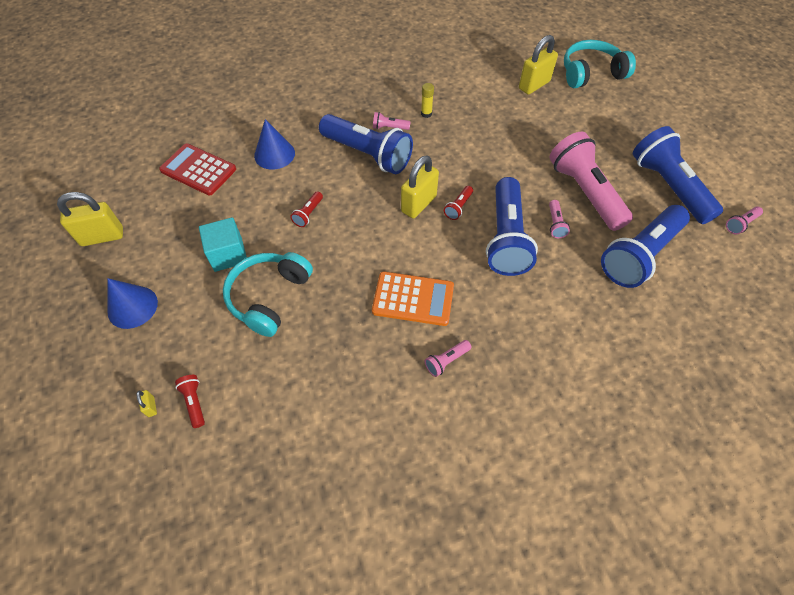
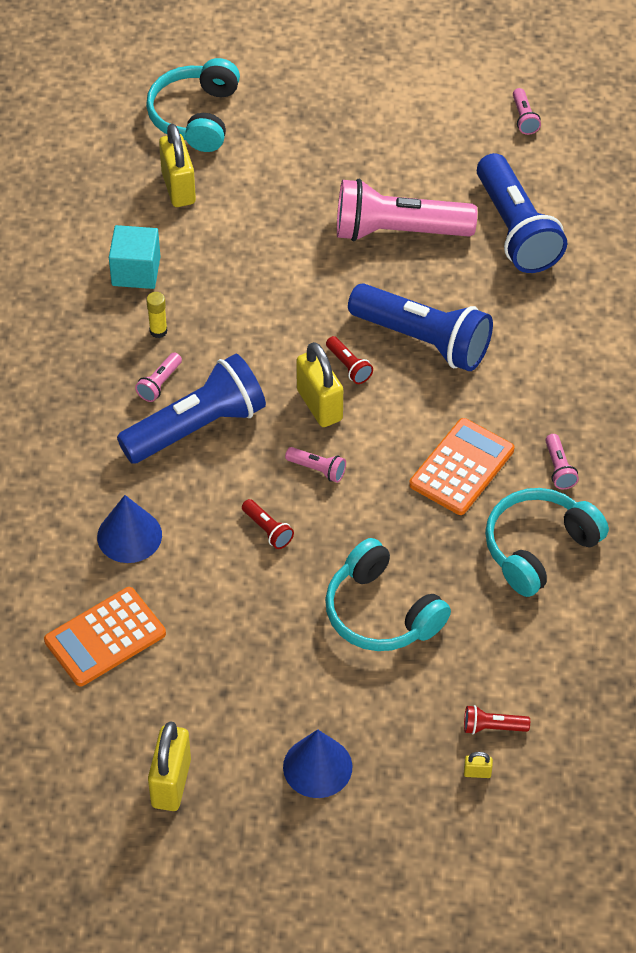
camera: 65 degrees left, 5 degrees down
red calculator [159,143,236,196] -> orange calculator [44,587,166,686]
turquoise cube [199,217,247,272] -> turquoise cube moved to [109,225,160,289]
pink flashlight [549,200,570,238] -> pink flashlight moved to [285,447,346,483]
blue flashlight [633,126,723,224] -> none
none -> turquoise headphones [485,488,609,597]

